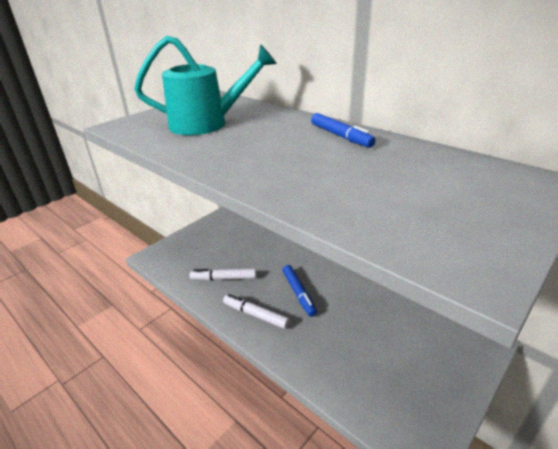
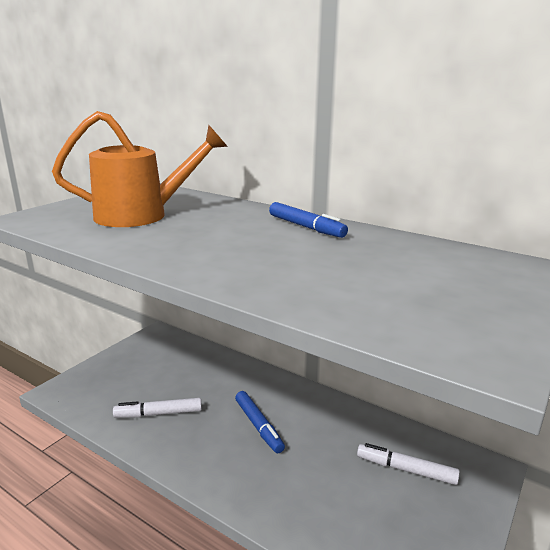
camera: 10 degrees left, 10 degrees down
turquoise watering can [134,36,277,135] -> orange watering can [52,111,228,227]
white marker [223,294,290,329] -> white marker moved to [357,443,460,485]

